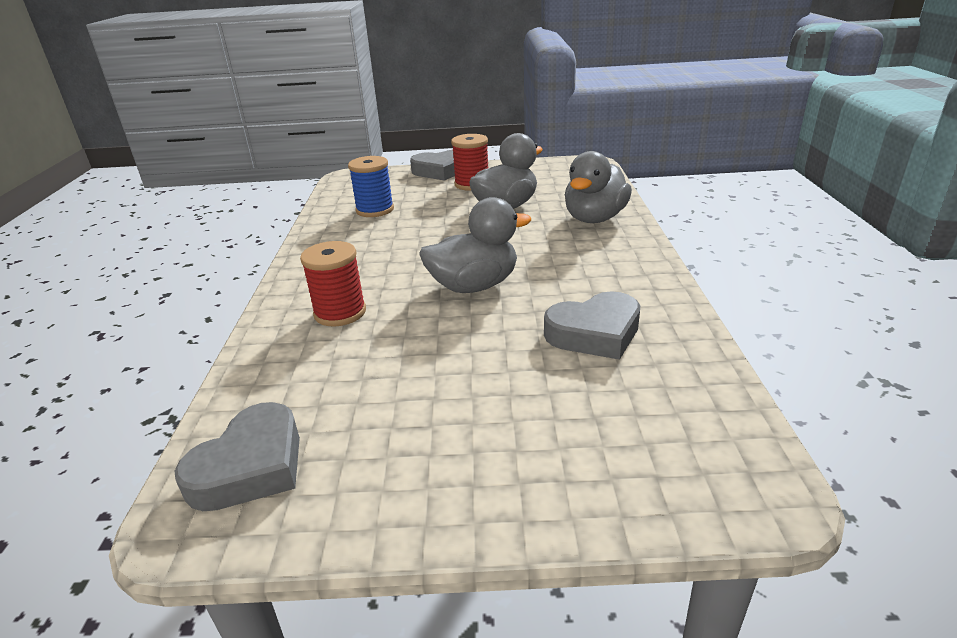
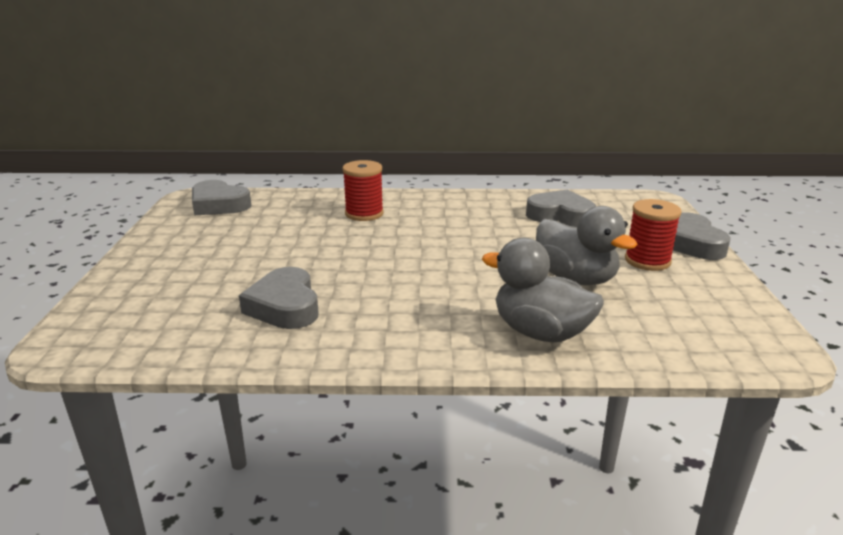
camera: 90 degrees right, 5 degrees down
blue spool [348,156,394,217] -> grey heart [526,189,596,227]
grey duck [420,197,531,293] -> none

